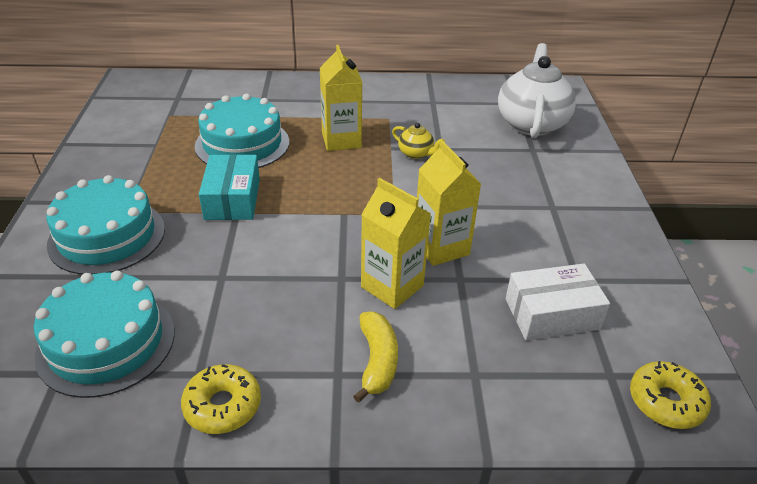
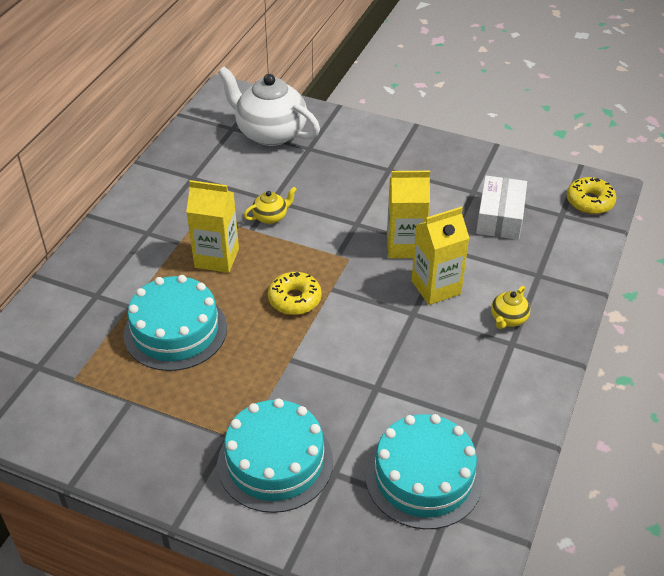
camera: 65 degrees left, 5 degrees up
yellow donut [181,364,261,434] -> yellow donut moved to [268,272,321,315]
turquoise box [199,154,260,220] -> none
yellow banana [353,312,398,403] -> yellow teapot [491,286,530,329]

